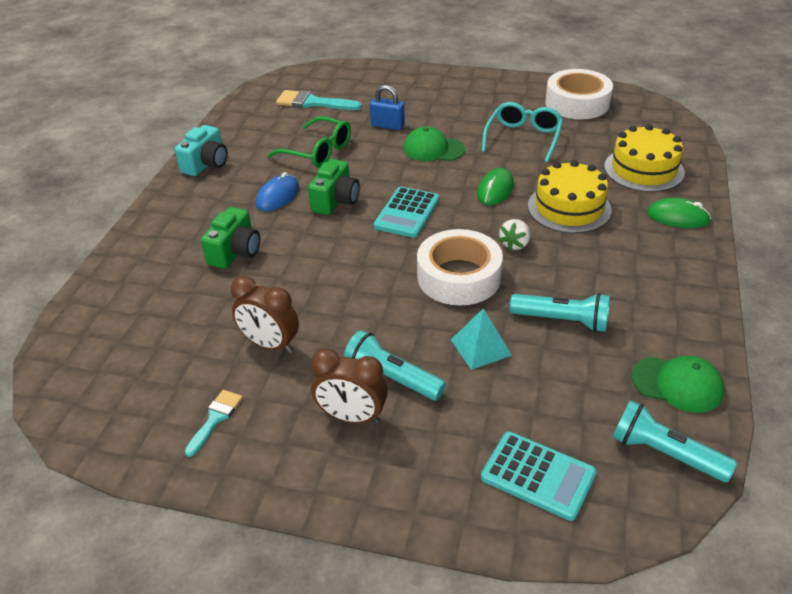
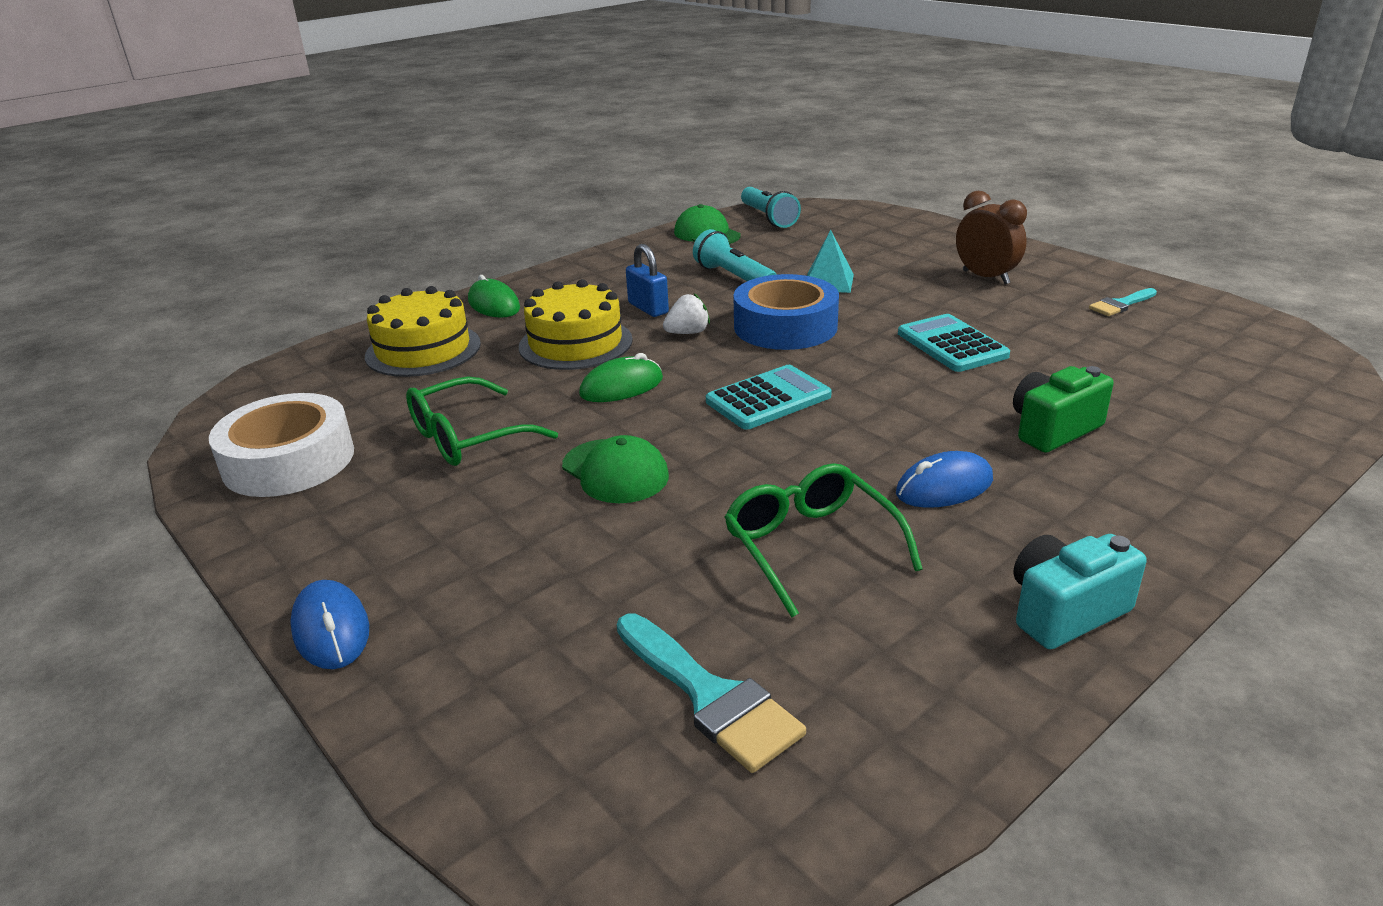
camera: 145 degrees left, 10 degrees down
brown clock [231,276,299,353] -> none
green camera [308,159,360,215] -> none
turquoise flashlight [344,330,446,400] -> none
blue padlock [370,85,405,130] -> blue padlock moved to [626,244,669,317]
white tape [417,229,503,305] -> blue tape [733,274,839,350]
turquoise calculator [481,432,597,521] -> turquoise calculator moved to [898,314,1010,372]
turquoise glasses [482,102,563,163] -> green glasses [406,377,558,466]
none -> blue mouse [290,580,369,669]

